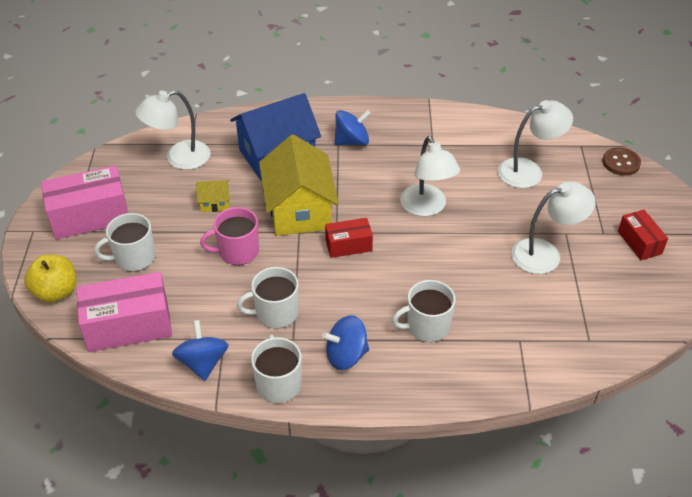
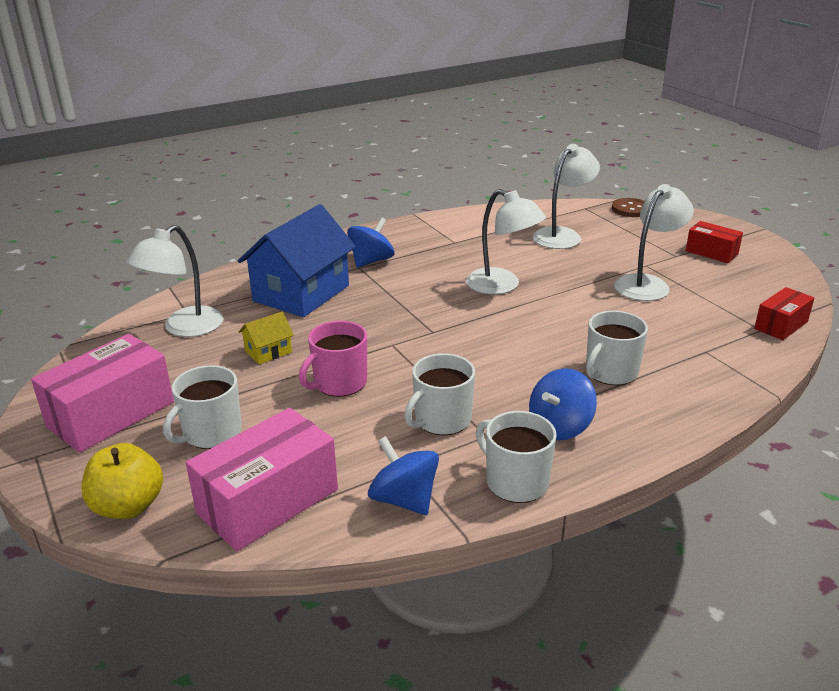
camera: 30 degrees left, 15 degrees down
yellow house [259,134,339,236] -> none
red box [325,218,373,258] -> red box moved to [754,287,814,340]

